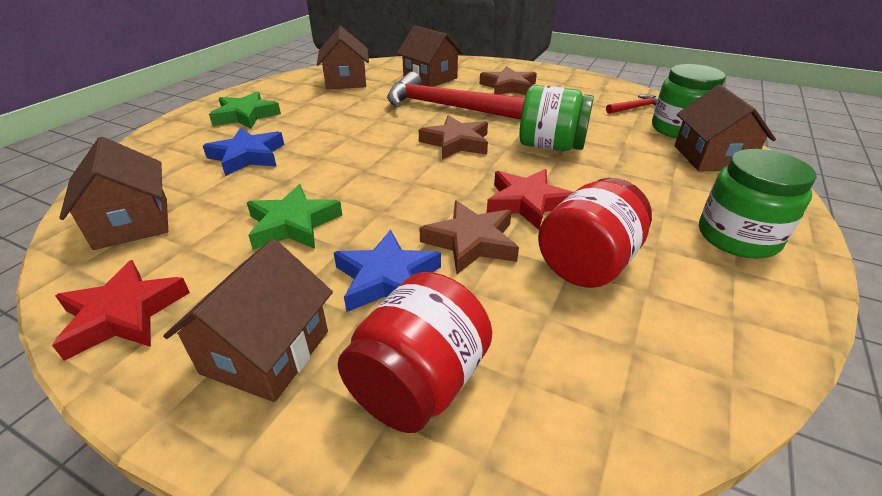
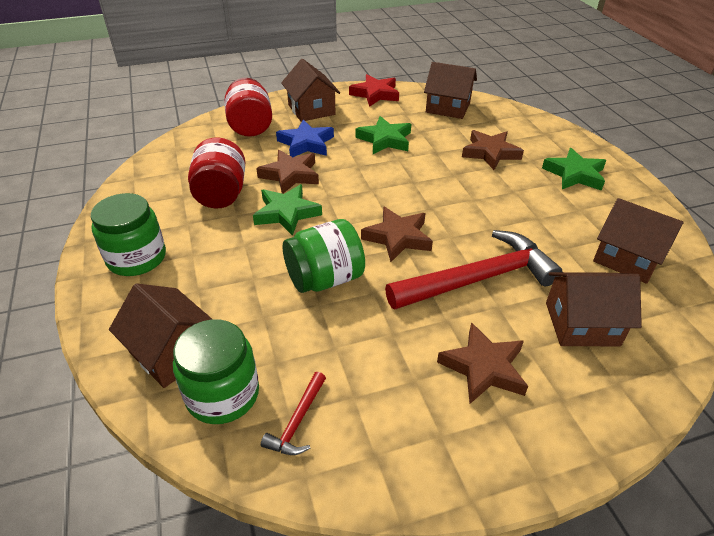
camera: 135 degrees right, 5 degrees up
blue star [203,128,284,176] -> brown star [462,130,524,170]
red star [487,169,574,230] -> green star [253,184,322,236]

